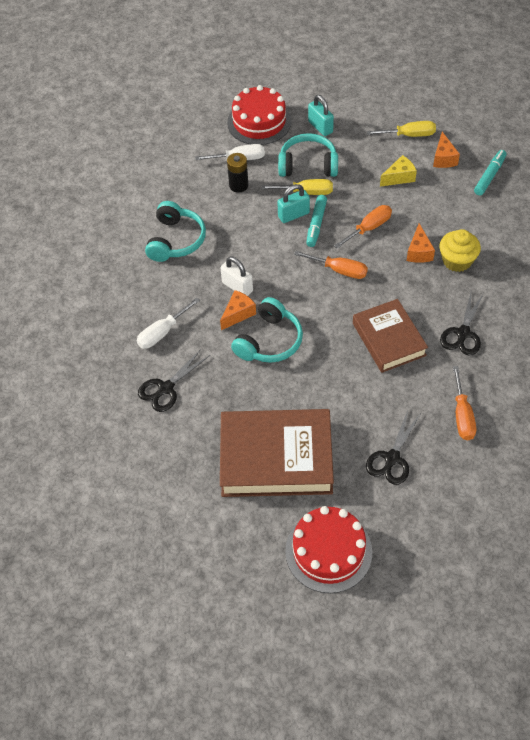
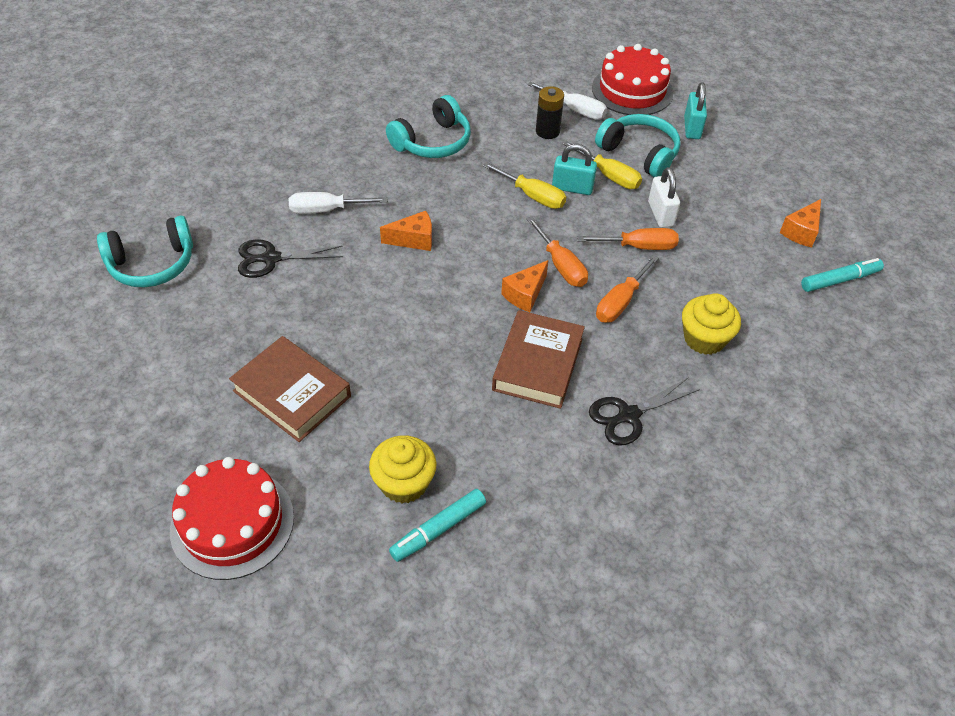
camera: 35 degrees right, 5 degrees down
white padlock [220,257,253,296] -> white padlock moved to [648,167,680,228]
brown book [220,409,334,497] -> brown book [229,336,351,442], size x0.65
turquoise headphones [231,297,303,363] -> turquoise headphones moved to [97,215,193,287]
turquoise marker [306,195,327,247] -> turquoise marker moved to [389,489,486,562]
black scissors [366,410,421,485] -> yellow cupcake [369,435,436,504]
yellow screwdriver [367,121,436,137] -> yellow screwdriver moved to [482,162,566,209]
yellow cheese [380,155,417,187] -> none
orange cheese [407,224,435,263] -> orange cheese moved to [501,260,548,312]
orange screwdriver [453,366,476,440] -> orange screwdriver moved to [596,255,659,323]

